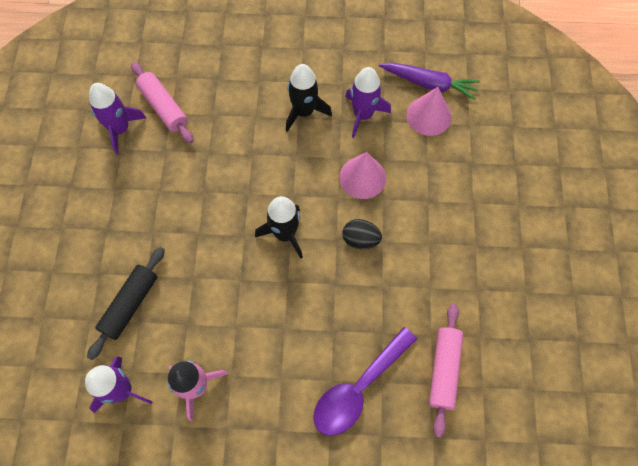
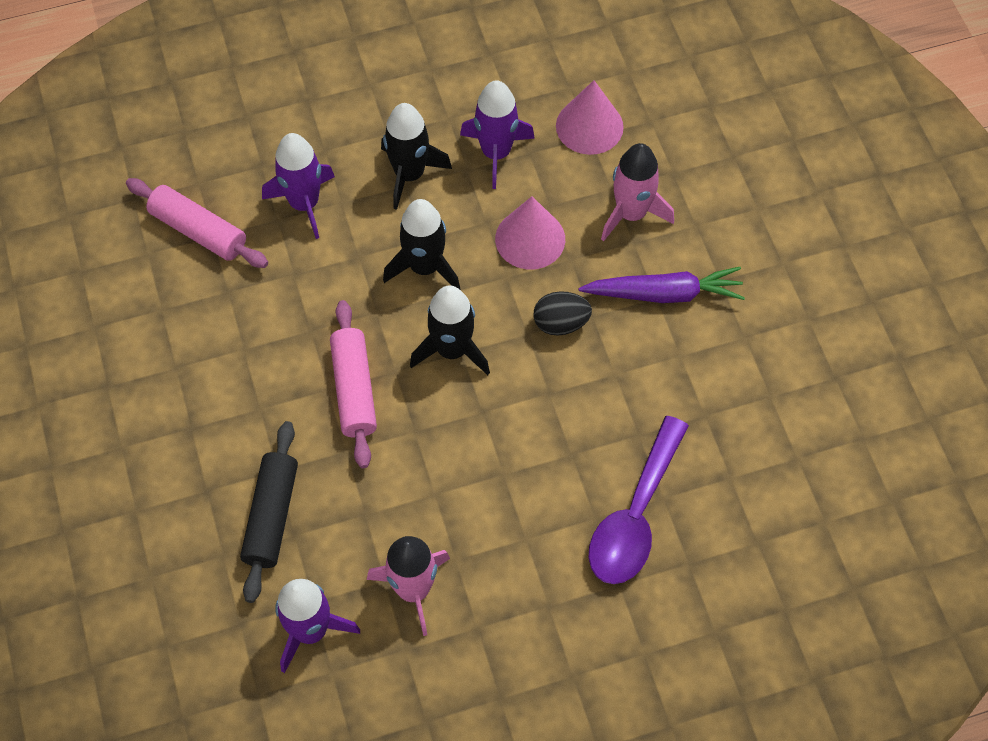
camera: 20 degrees left, 5 degrees down
purple rocket [89,83,146,155] -> purple rocket moved to [262,133,335,239]
purple carrot [379,63,480,100] -> purple carrot moved to [578,267,745,303]
pink rolling pin [429,304,463,438] -> pink rolling pin moved to [330,300,377,468]
none -> black rocket [383,199,461,290]
none -> pink rocket [601,143,674,241]

